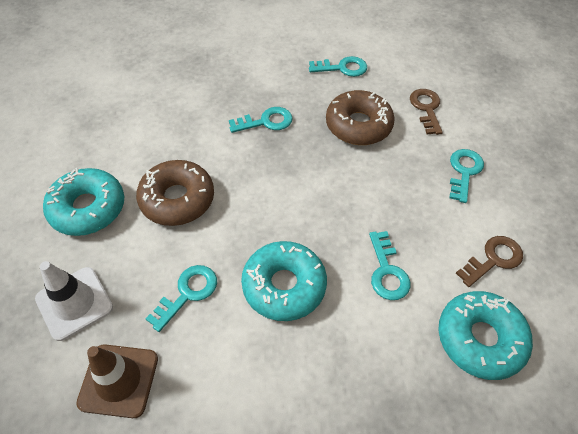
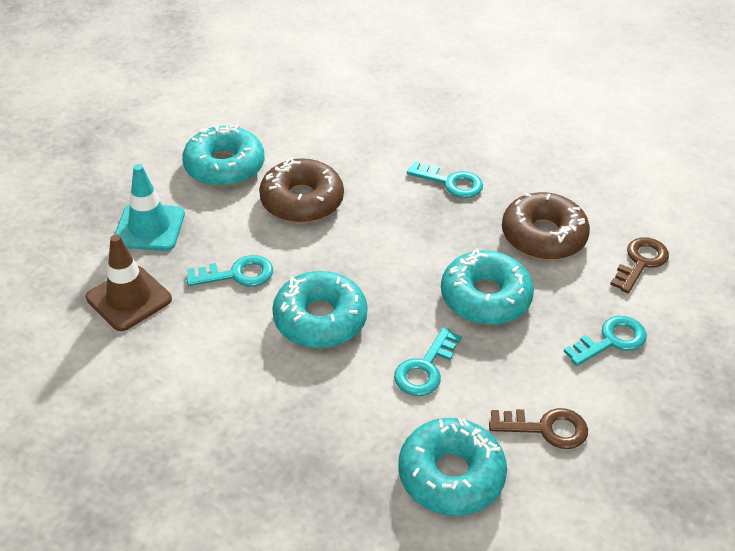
camera: 40 degrees right, 10 degrees down
white traffic cone [35,261,113,341] -> turquoise traffic cone [114,164,185,251]
turquoise key [309,56,367,77] -> none
none -> turquoise donut [441,248,534,325]

